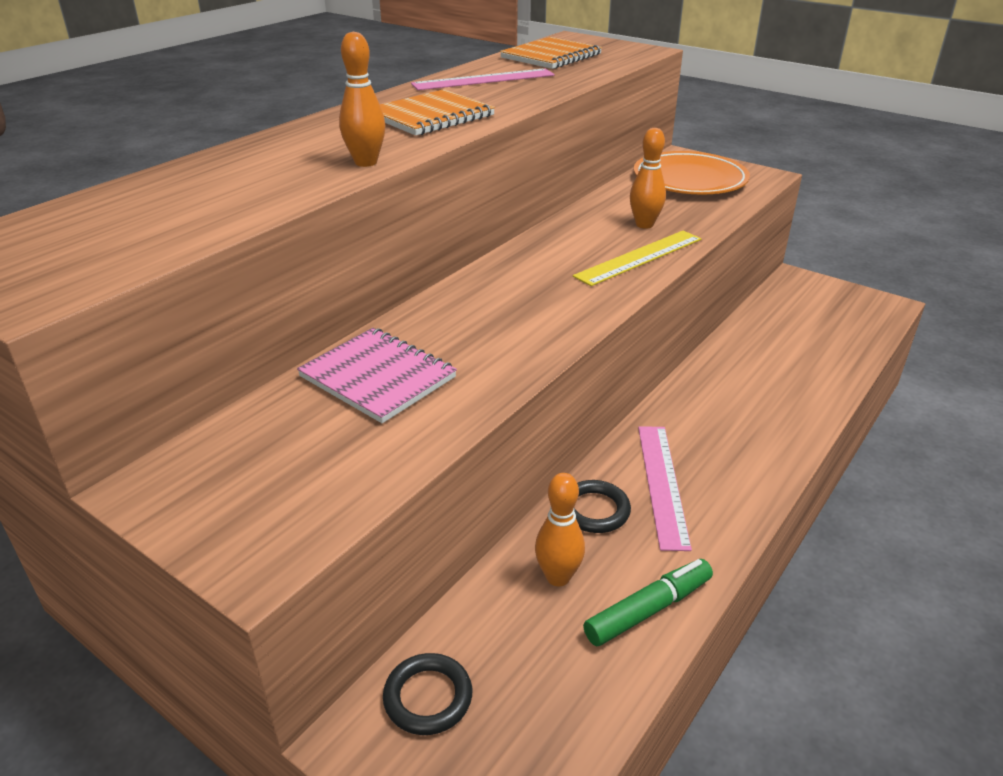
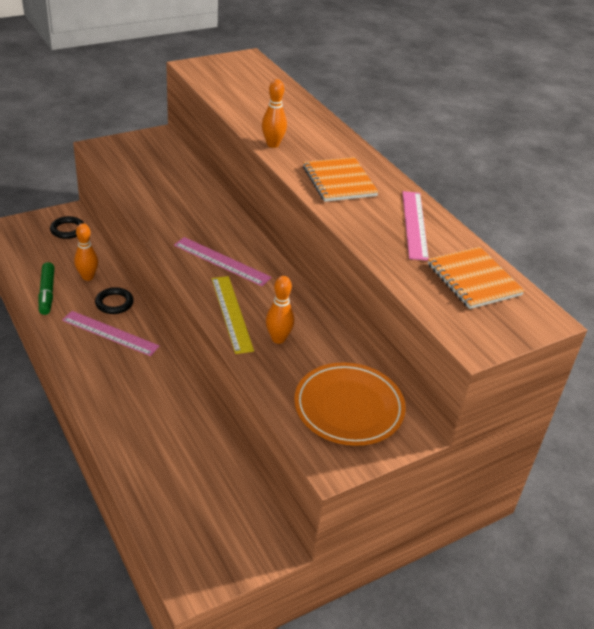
camera: 110 degrees right, 5 degrees up
pink notebook [297,328,457,423] -> none
none -> pink ruler [174,237,272,286]

